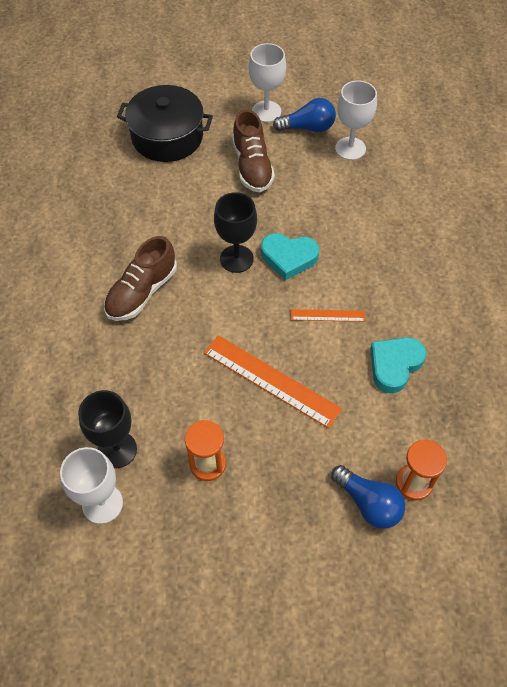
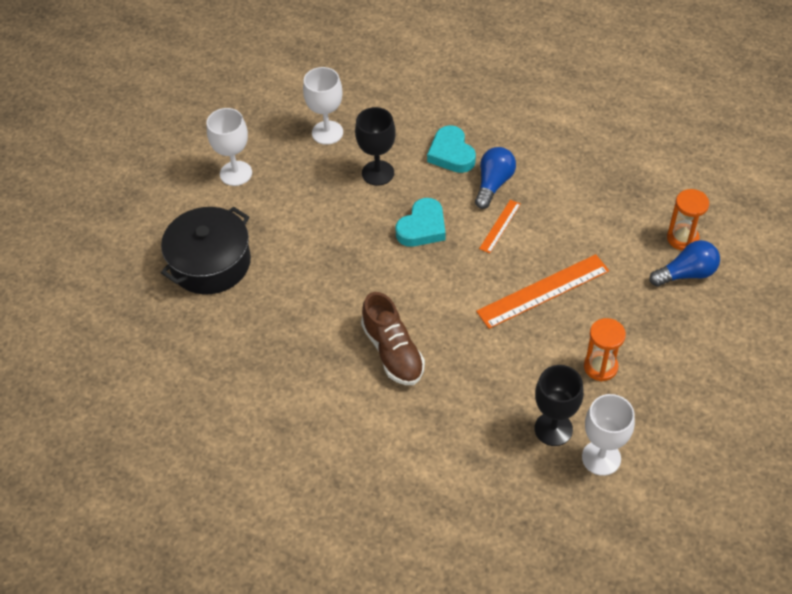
camera: 60 degrees left, 5 degrees down
black goblet [214,192,257,273] -> black goblet moved to [355,107,396,186]
brown shoe [232,109,275,192] -> none
blue light bulb [273,98,336,132] -> blue light bulb moved to [475,147,516,209]
turquoise heart [370,337,426,393] -> turquoise heart moved to [427,125,476,173]

